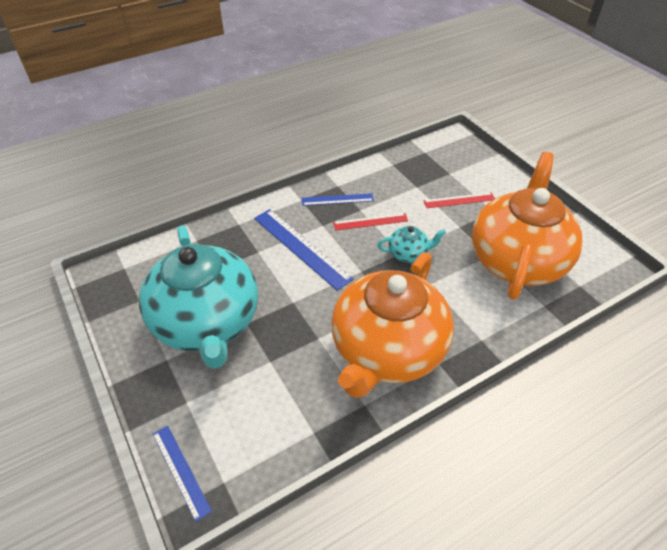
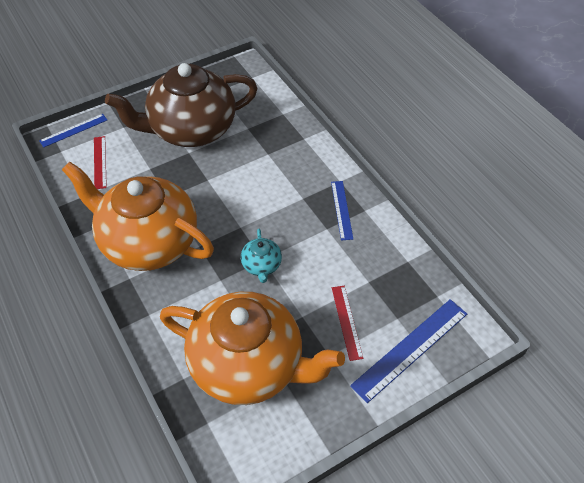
camera: 90 degrees right, 5 degrees up
turquoise teapot [139,225,258,369] -> brown teapot [105,63,258,147]
blue ruler [254,209,353,291] -> blue ruler moved to [350,299,467,403]
red ruler [333,213,408,231] -> red ruler moved to [94,136,107,189]

